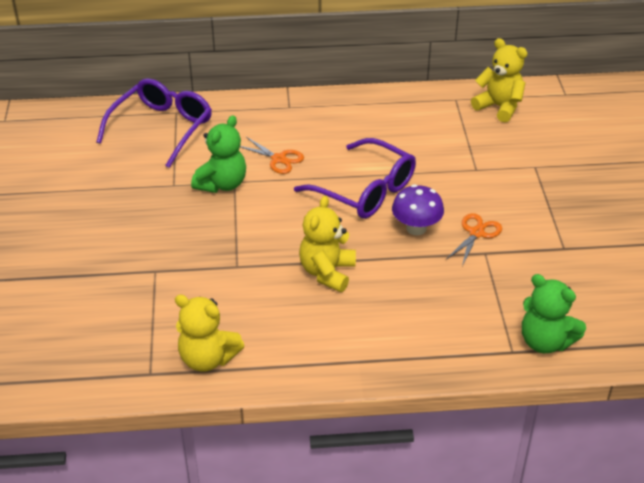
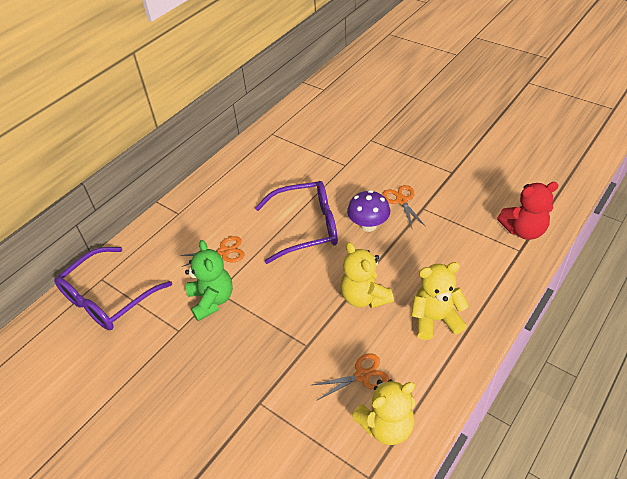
camera: 45 degrees left, 5 degrees up
purple glasses [97,78,212,168] -> purple glasses turned 120 degrees counterclockwise [54,247,172,330]
yellow teddy bear [471,38,528,122] -> yellow teddy bear moved to [411,262,469,340]
green teddy bear [522,274,586,353] -> red teddy bear [497,182,559,240]
none -> orange scissors [312,353,389,400]

